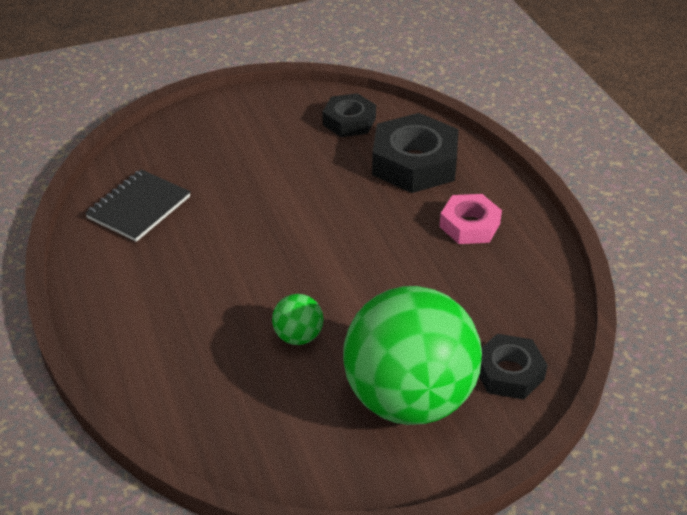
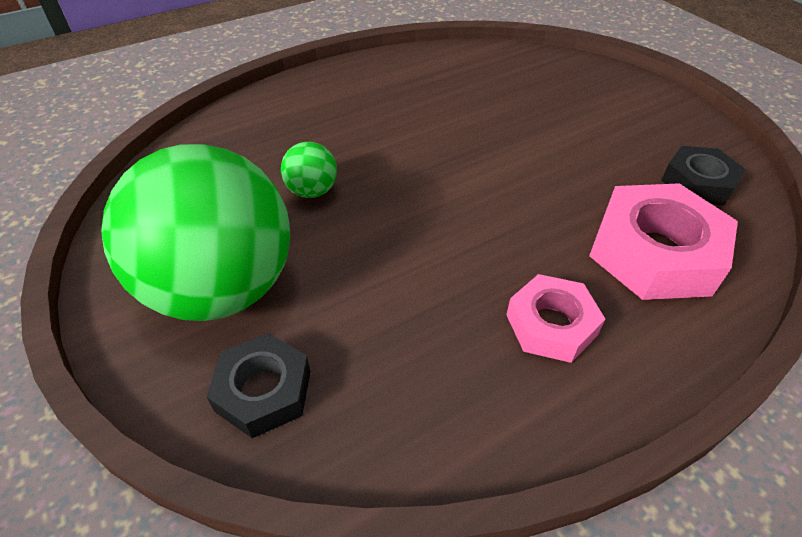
camera: 80 degrees right, 5 degrees up
black notebook [85,169,191,242] -> none
black nut [372,113,458,193] -> pink nut [589,183,738,300]

